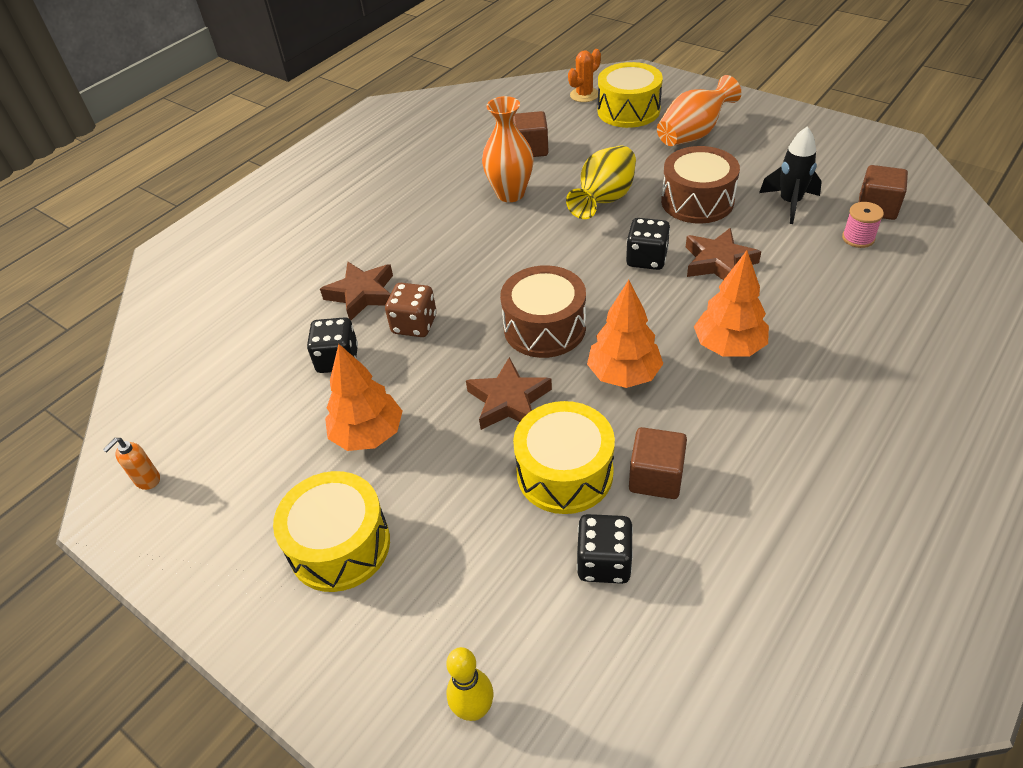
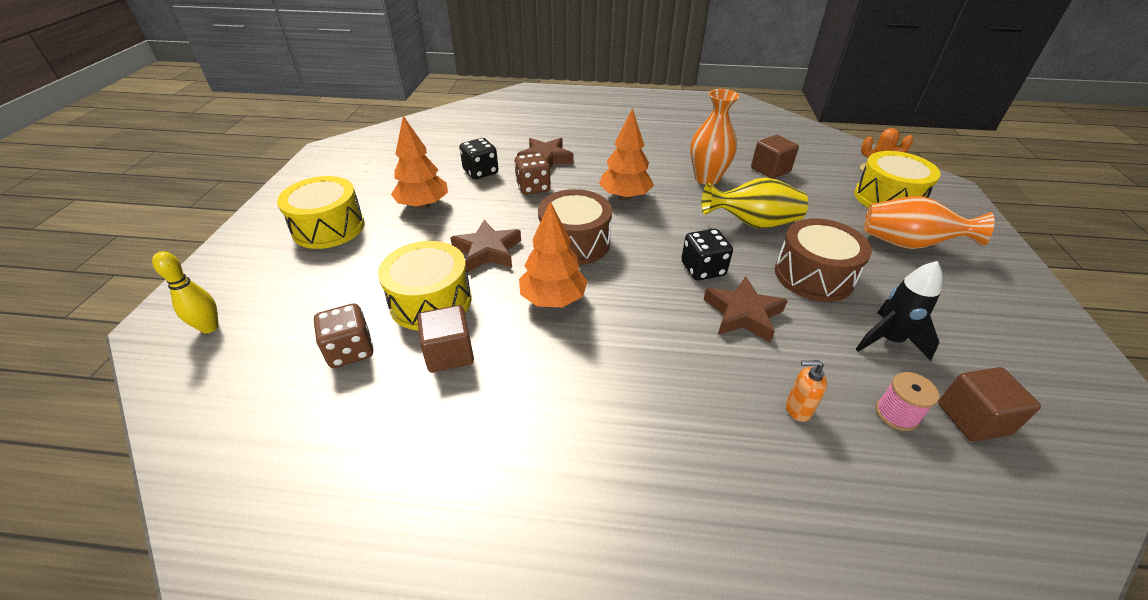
camera: 55 degrees right, 5 degrees down
orange soap dispenser [103,438,160,490] -> orange soap dispenser moved to [786,360,827,422]
black dice [577,514,633,584] -> brown dice [314,303,373,368]
orange tree [694,250,769,357] -> orange tree moved to [599,108,654,200]

